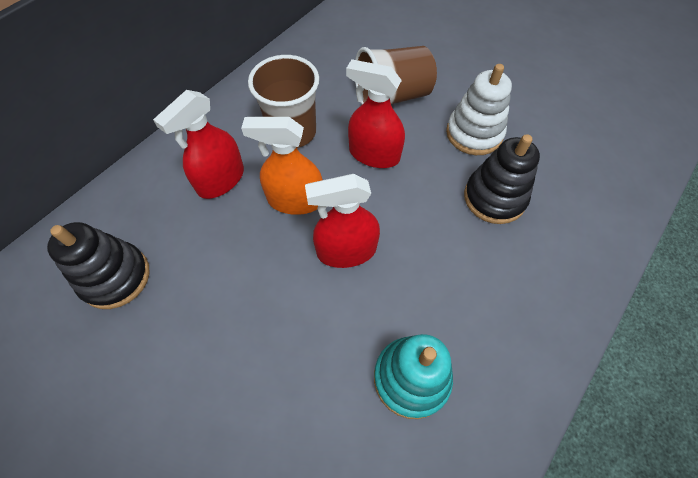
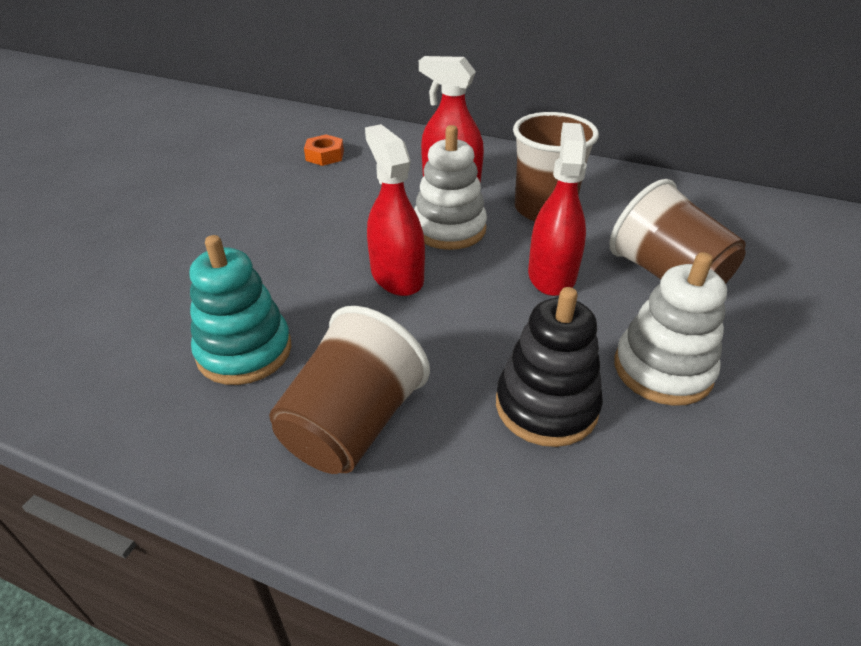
camera: 75 degrees right, 20 degrees down
black stacking toy [47,222,149,309] -> orange nut [304,134,344,166]
orange spray bottle [241,117,323,215] -> white stacking toy [414,125,487,250]
none -> brown cup [269,306,430,474]

